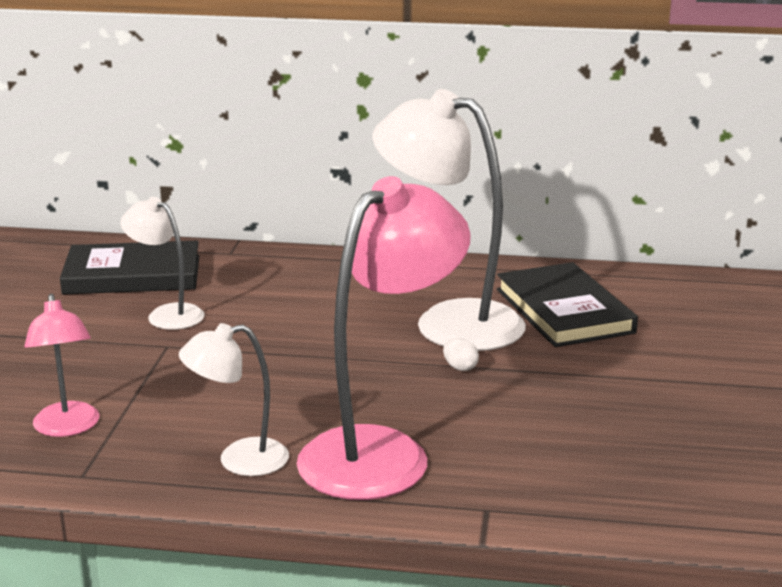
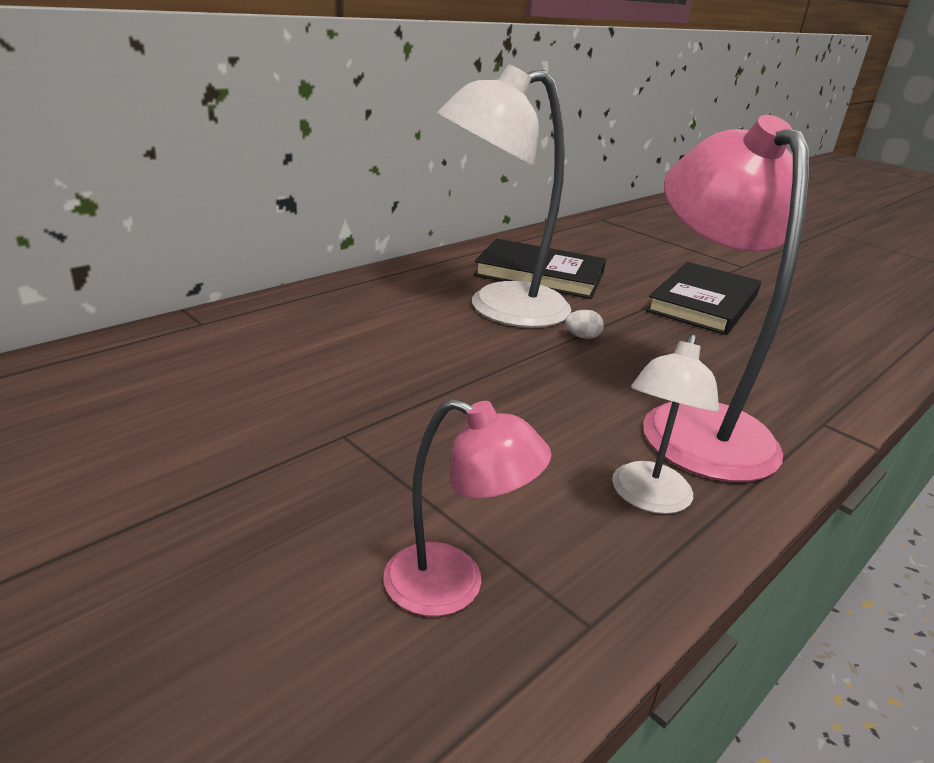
camera: 55 degrees left, 5 degrees up
black book [60,241,199,294] -> black book moved to [646,262,761,335]
white lamp [120,197,205,330] -> none

